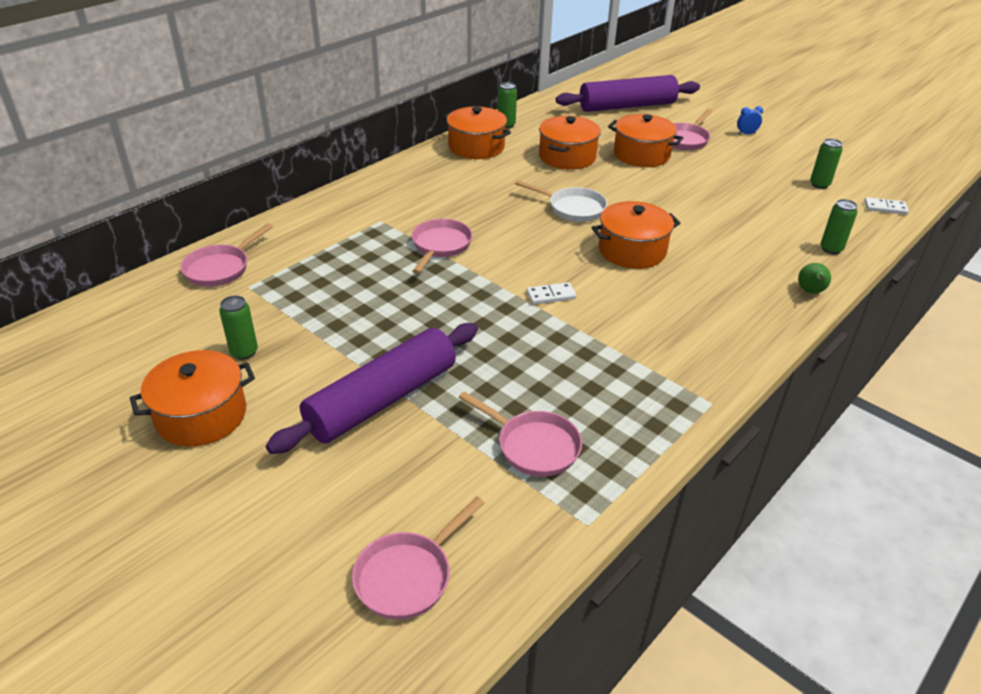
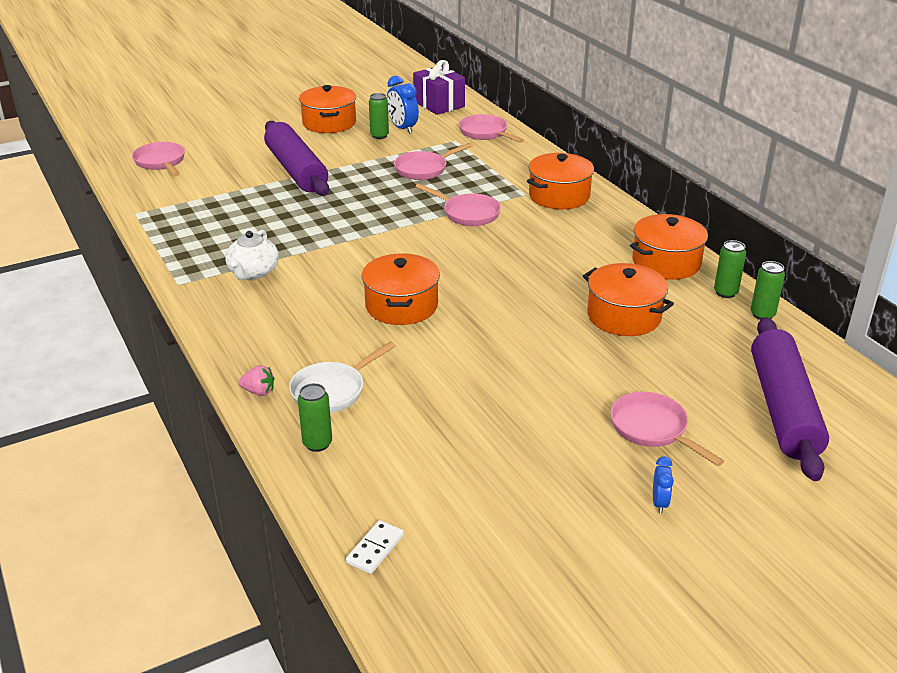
camera: 110 degrees right, 5 degrees down
pink pan [459,391,582,477] -> pink pan moved to [394,142,474,180]
white pan [515,180,607,222] -> white pan moved to [289,342,396,413]
white domino [526,282,576,305] -> none
orange pot [608,114,683,167] -> orange pot moved to [527,153,594,209]
green pear [798,263,831,294] -> pink strawberry [239,365,274,396]
green can [810,139,842,189] -> green can moved to [751,261,785,320]
none -> white teapot [225,230,279,280]
none -> blue clock [387,76,419,134]
none -> purple gift [413,60,465,115]

